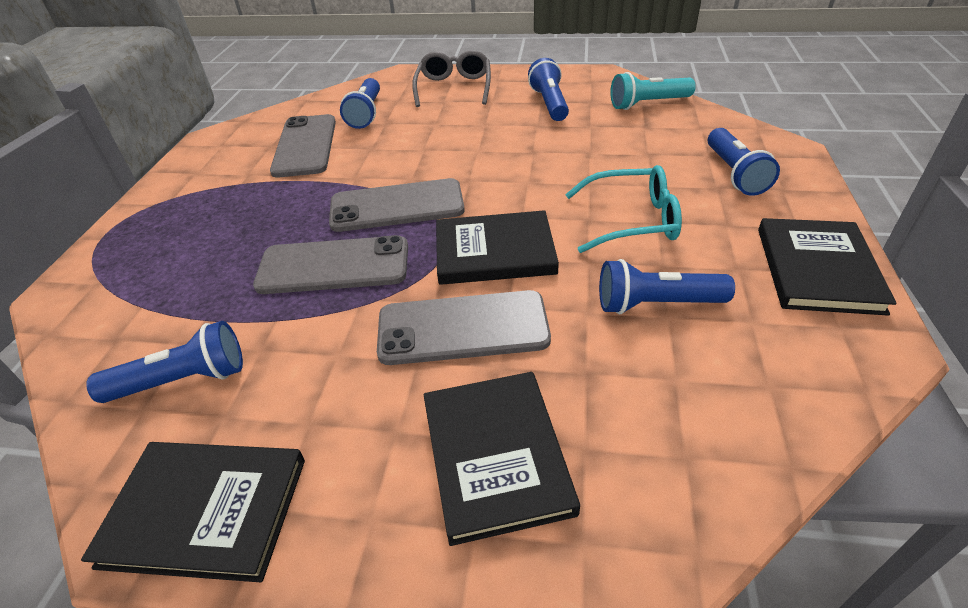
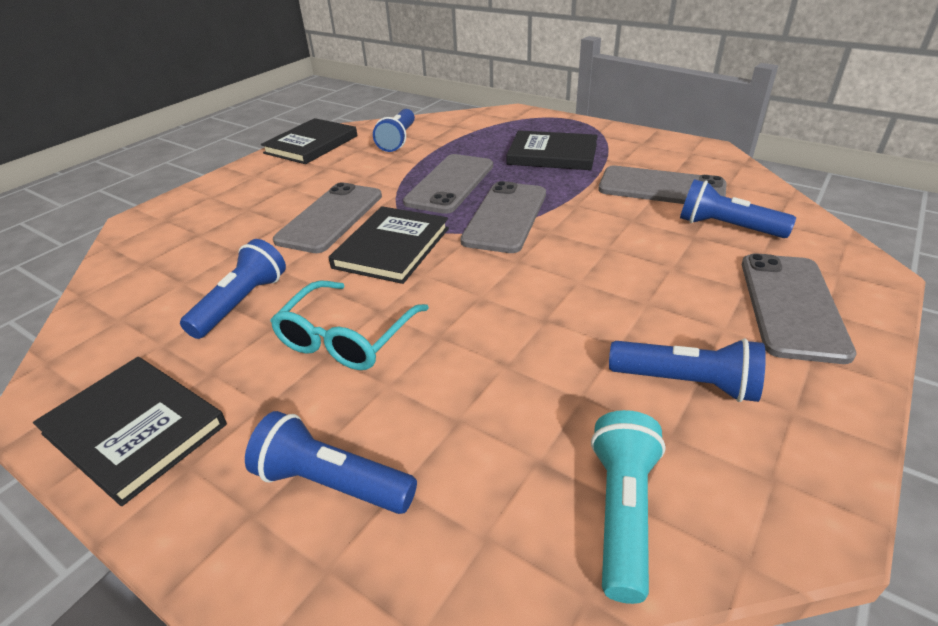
camera: 115 degrees right, 5 degrees down
grey glasses [412,50,491,107] -> grey phone [742,253,857,364]
black book [424,372,580,546] -> black book moved to [507,130,598,170]

